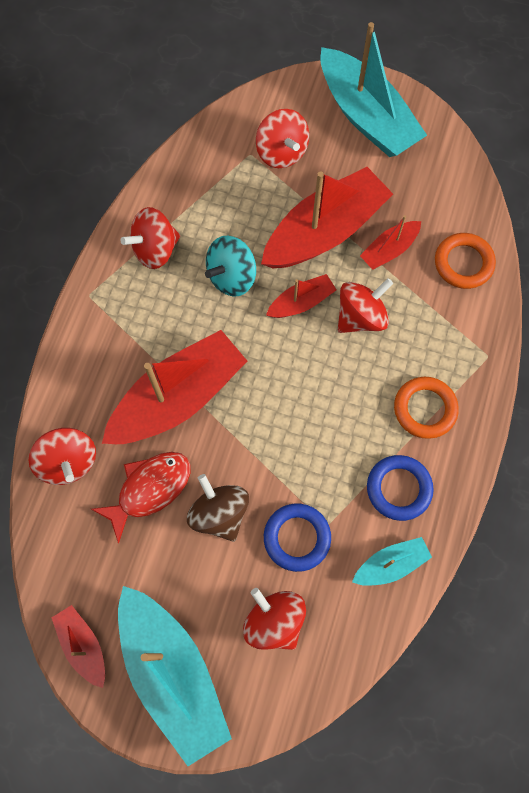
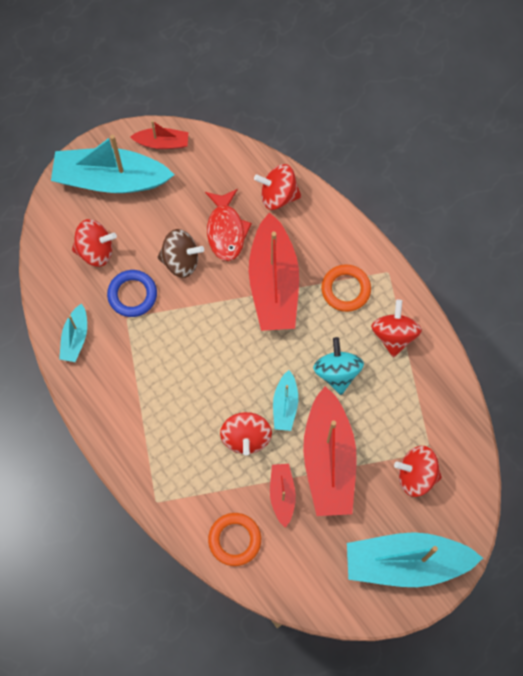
camera: 125 degrees right, 0 degrees up
red boat [266,274,337,318] -> turquoise boat [273,370,298,431]
blue ring [367,455,434,521] -> none
orange ring [394,377,459,439] -> orange ring moved to [321,264,371,312]

